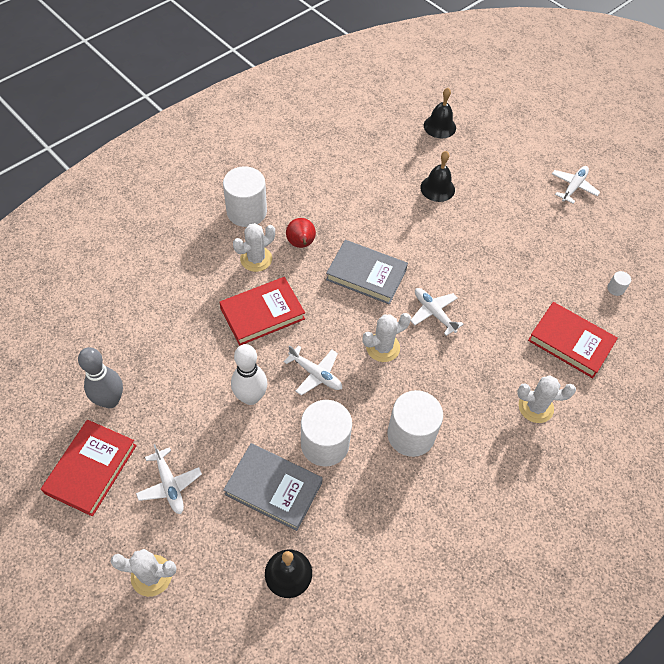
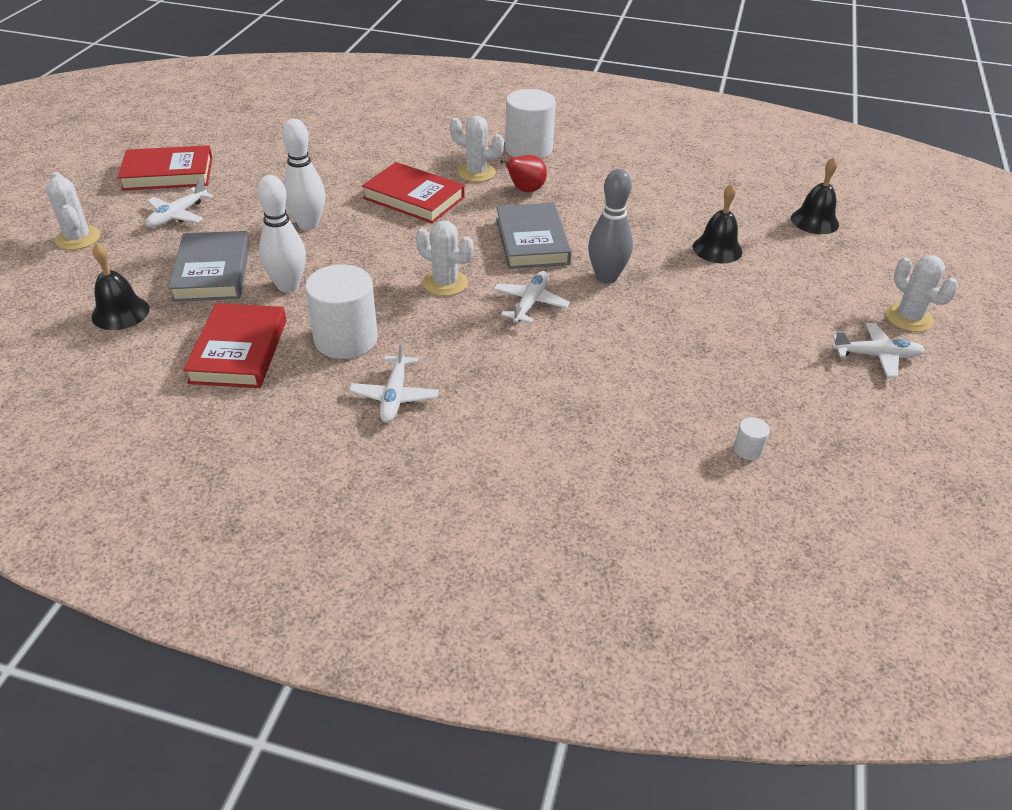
camera: 60 degrees right, 15 degrees down
grey bowling pin [78,347,123,408] -> grey bowling pin moved to [588,169,633,284]
white plane [284,345,342,396] -> white plane moved to [349,341,439,423]
white cylinder [301,400,352,467] -> white bowling pin [257,175,306,292]
white cactus [517,375,576,423] -> white cactus moved to [886,255,958,332]
red book [528,302,618,378] -> red book moved to [183,303,286,388]

